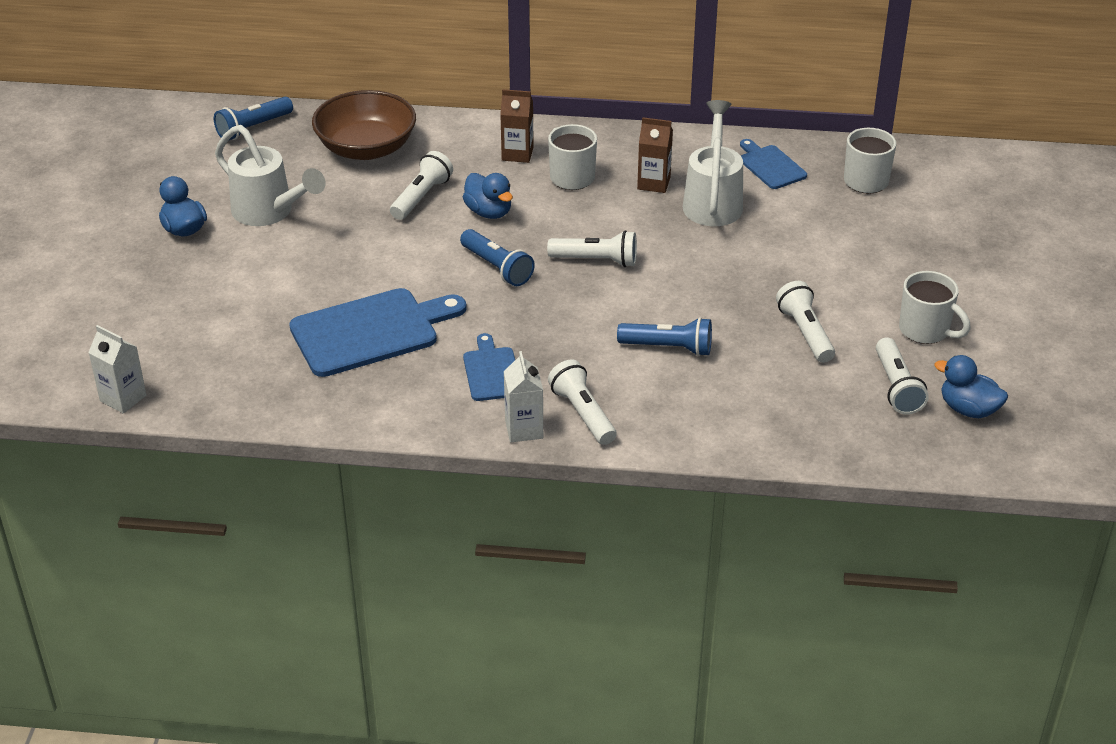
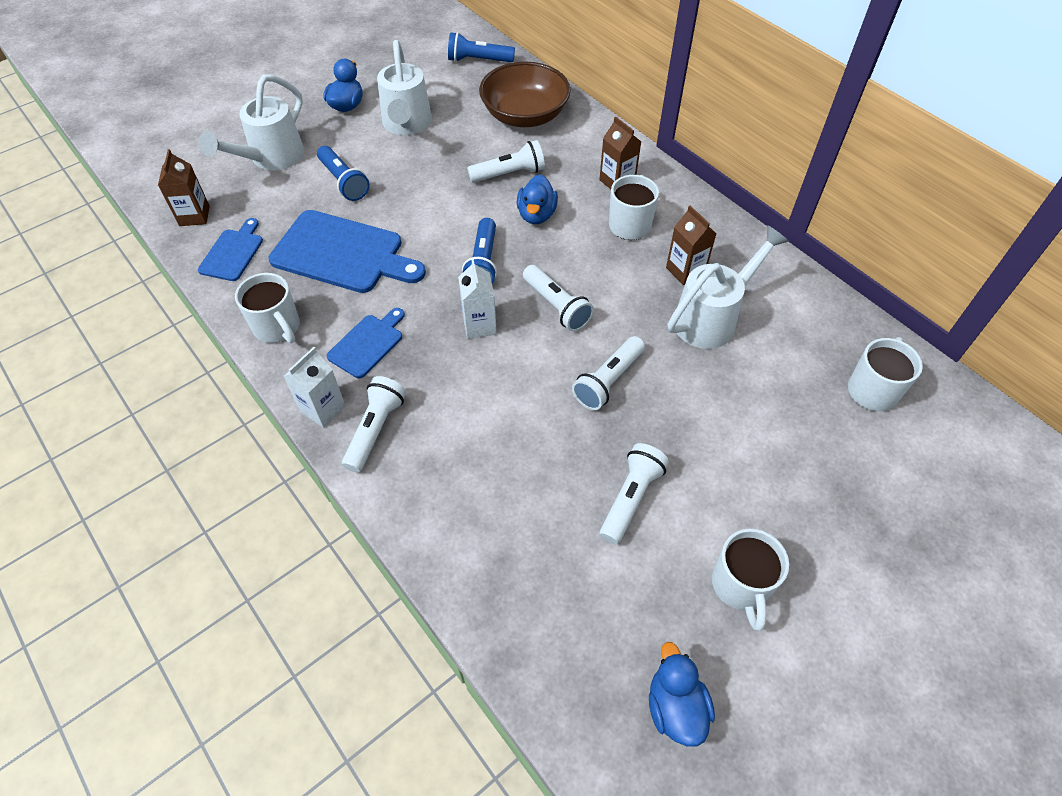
camera: 45 degrees right, 15 degrees up
white carton [88,325,146,414] -> white carton moved to [458,259,497,339]
blue flashlight [617,317,712,356] -> blue flashlight moved to [317,146,370,201]
blue cutting board [740,139,807,189] -> blue cutting board moved to [198,218,263,281]
white flashlight [876,337,929,414] -> white flashlight moved to [572,336,645,410]
none -> brown carton [158,149,210,226]
none -> white watering can [199,74,305,170]
none -> white mug [235,273,300,343]

